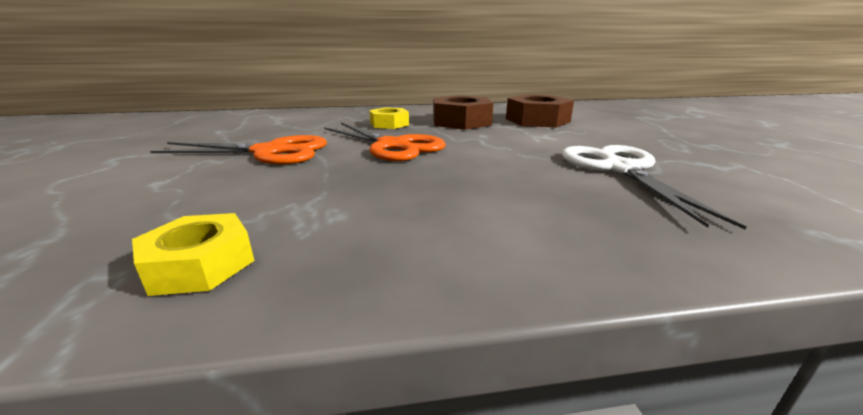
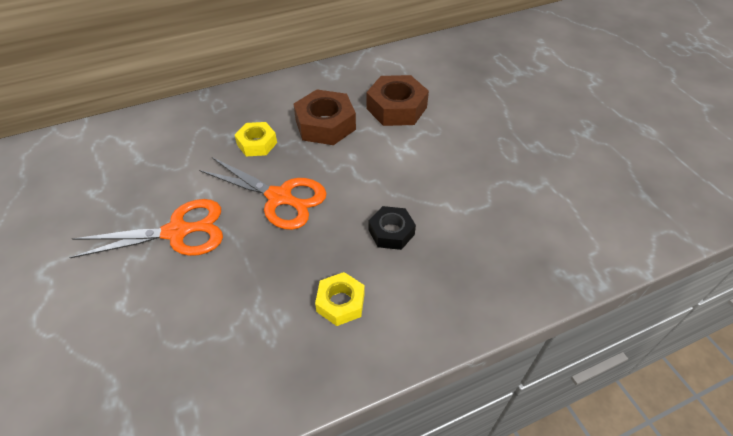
camera: 15 degrees left, 25 degrees up
yellow nut [132,213,255,296] -> yellow nut moved to [315,272,365,326]
white scissors [562,145,747,230] -> none
none -> black nut [369,206,416,250]

